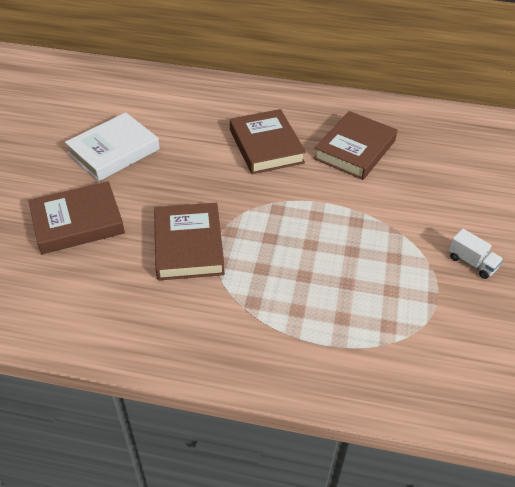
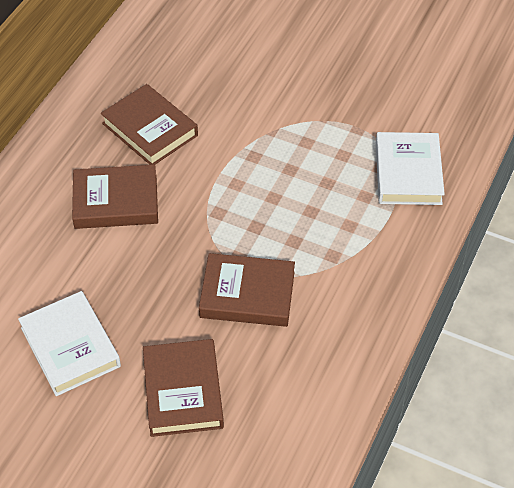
camera: 75 degrees left, 5 degrees up
white truck [448,229,503,279] -> none
none -> white book [376,132,445,205]

